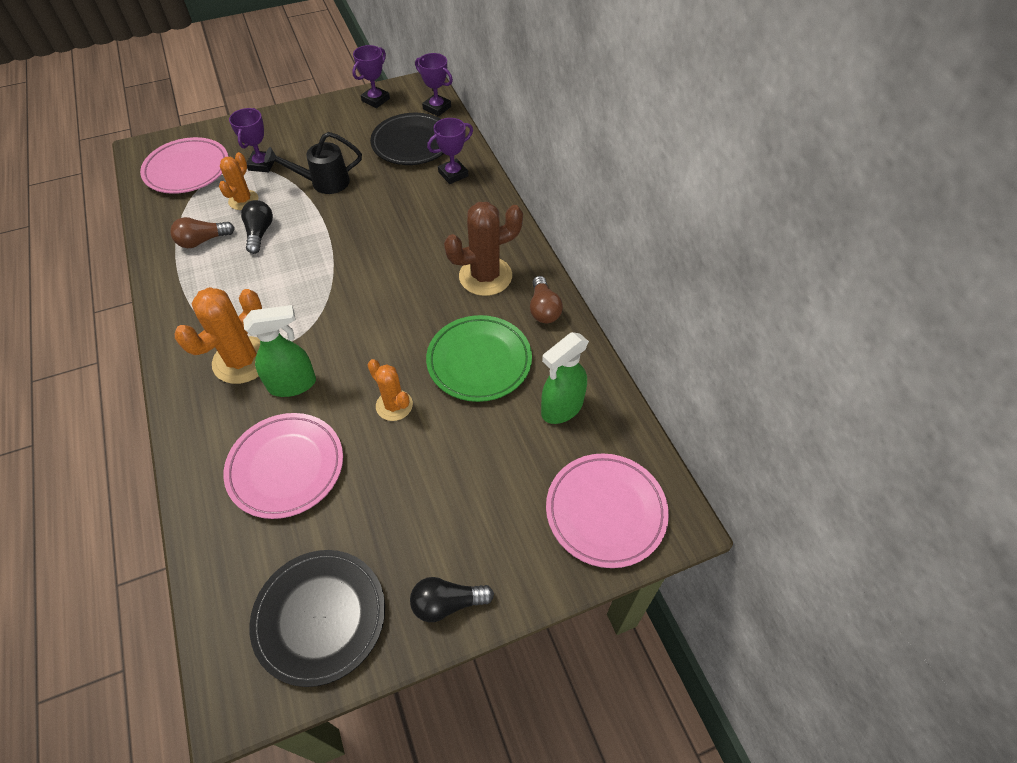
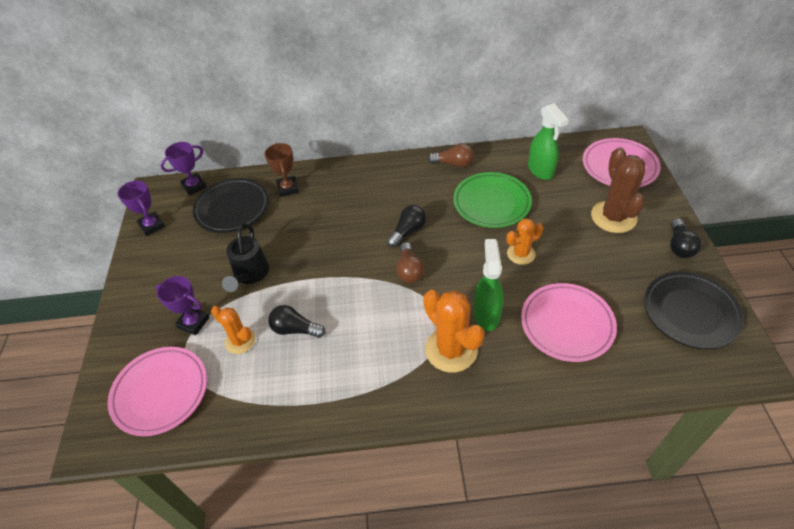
camera: 70 degrees left, 5 degrees down
brown light bulb [170,217,235,248] -> brown light bulb moved to [396,242,424,283]
purple trophy [427,118,473,184] -> brown trophy [265,143,299,197]
brown cactus [444,202,523,296] -> brown cactus moved to [591,147,645,233]
none -> black light bulb [387,205,426,247]

